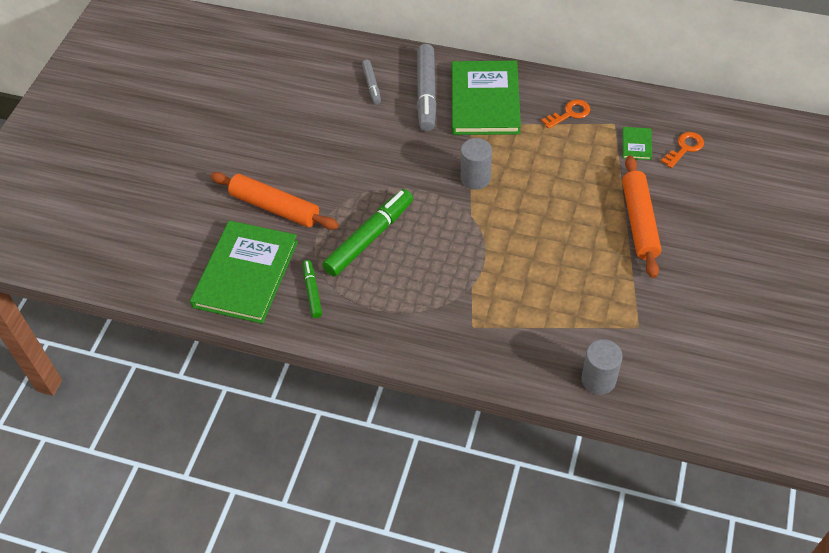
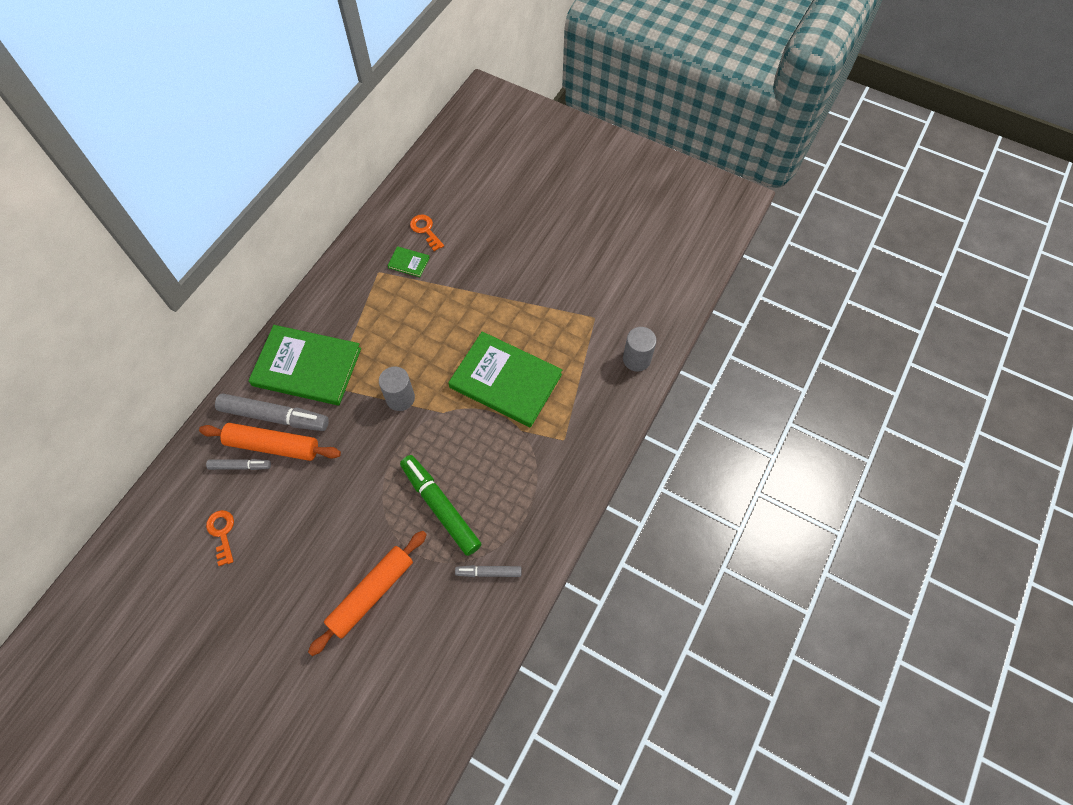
camera: 80 degrees left, 10 degrees up
green book [190,221,298,324] -> green book moved to [448,331,562,427]
green marker [303,260,322,318] -> grey marker [455,565,521,577]
orange key [541,99,590,129] -> orange key moved to [206,510,234,566]
orange rolling pin [622,155,661,278] -> orange rolling pin moved to [199,423,341,461]

